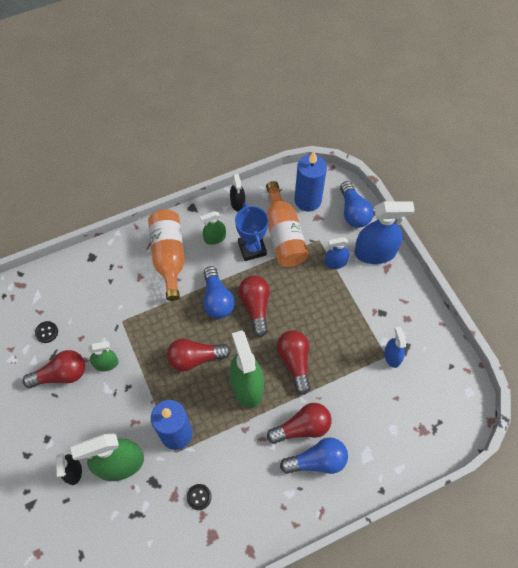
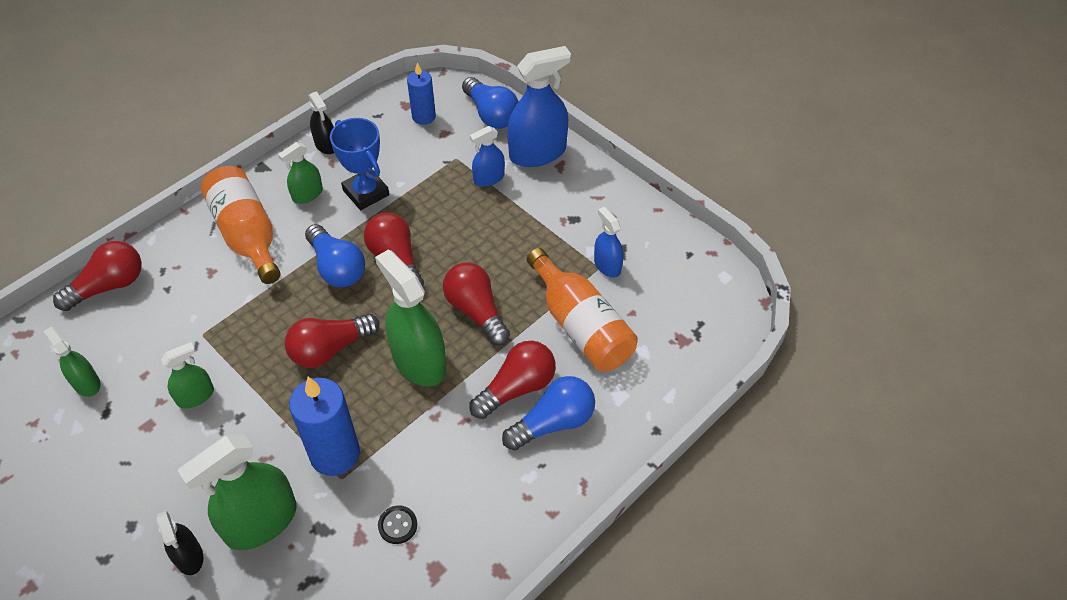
camera: 20 degrees left, 10 degrees down
red light bulb [23,350,85,388] -> red light bulb moved to [53,241,142,311]
black button [35,321,58,343] -> green spray bottle [43,327,101,397]
orange bottle [266,181,309,267] -> orange bottle moved to [527,248,638,371]
blue candle [294,151,327,212] -> blue candle [407,63,436,125], size x0.61

